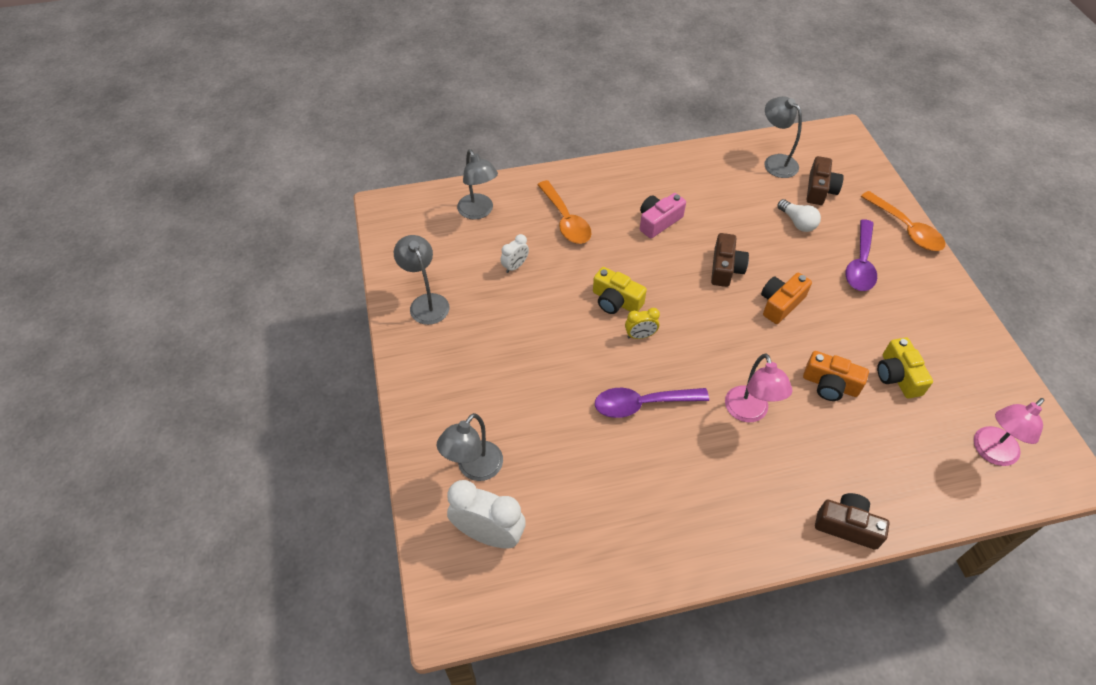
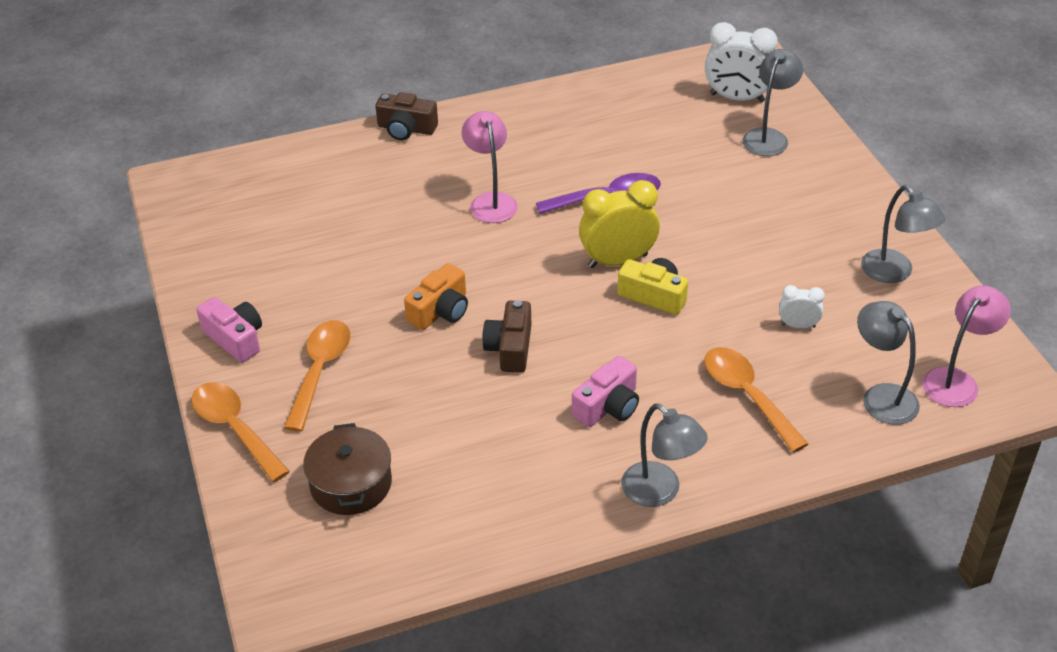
camera: 175 degrees right, 10 degrees down
white clock [500,234,529,273] -> white clock turned 60 degrees clockwise [779,285,825,328]
yellow clock [625,308,660,339] -> yellow clock [579,180,660,268], size x1.92
grey lamp [764,96,802,178] -> grey lamp moved to [621,404,708,507]
white light bulb [777,199,821,232] -> none
orange camera [803,351,869,401] -> none
brown camera [807,156,844,205] -> brown pot [303,423,392,515]
purple spoon [846,219,877,291] -> orange spoon [284,320,351,432]
yellow camera [877,337,933,399] -> none
pink lamp [974,398,1044,466] -> pink lamp moved to [922,285,1011,407]
none -> pink camera [196,297,262,362]

